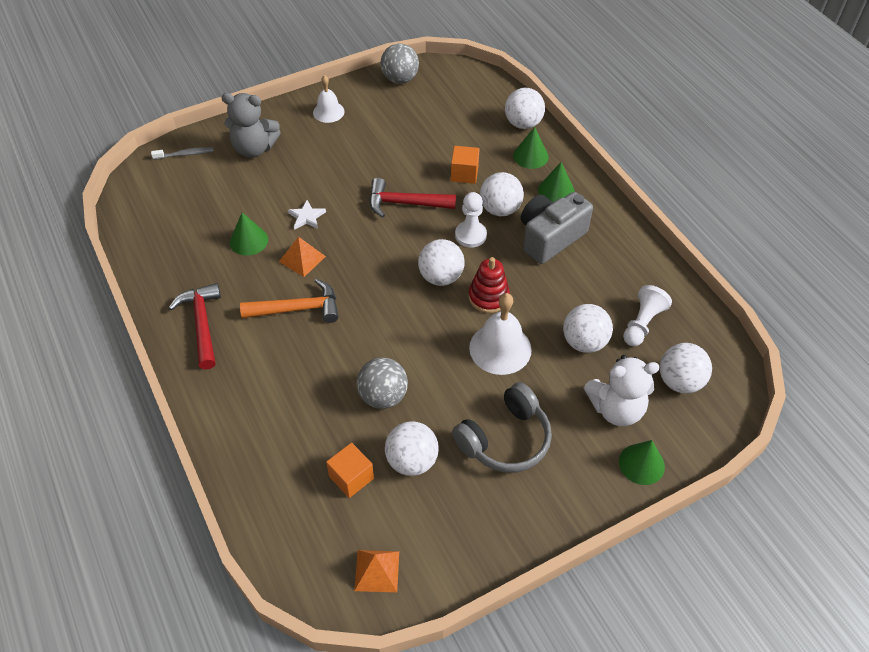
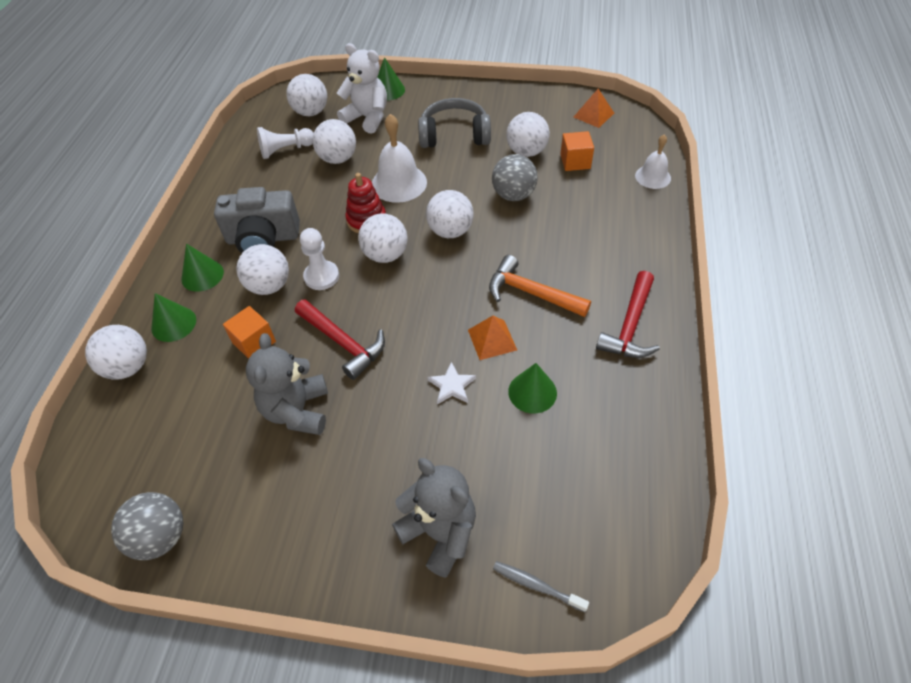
camera: 140 degrees left, 0 degrees up
white bell [313,75,345,123] -> white bell moved to [635,135,671,189]
none -> grey teddy bear [246,333,328,435]
none -> white ball [426,190,474,238]

